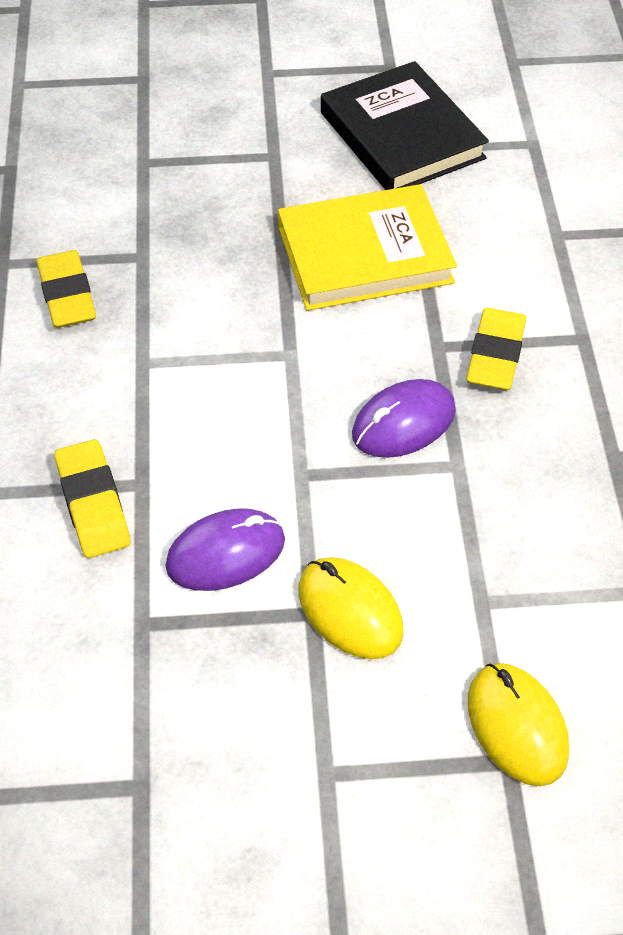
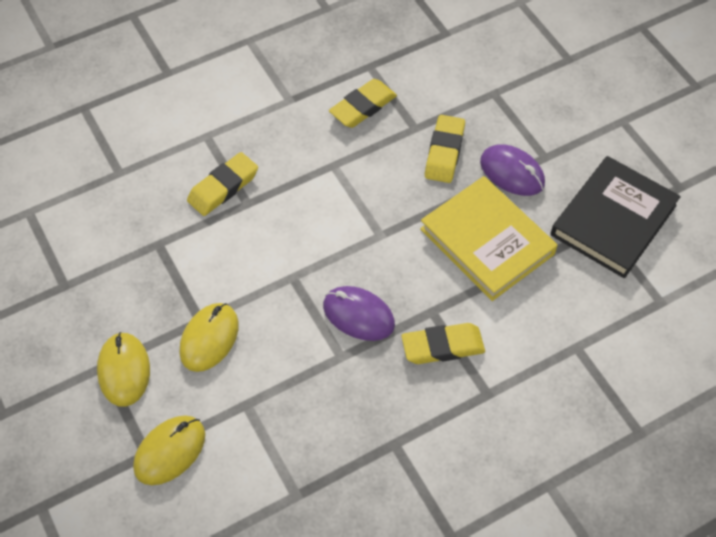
camera: 65 degrees right, 5 degrees up
purple mouse [165,508,285,591] -> purple mouse moved to [480,144,545,196]
none -> yellow mouse [97,332,150,407]
none -> yellow eraser [425,115,465,183]

